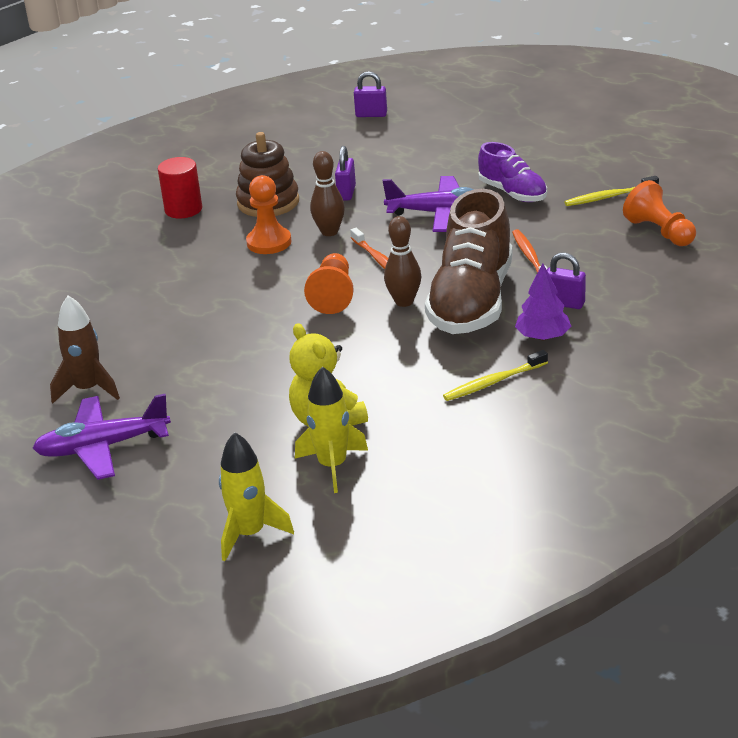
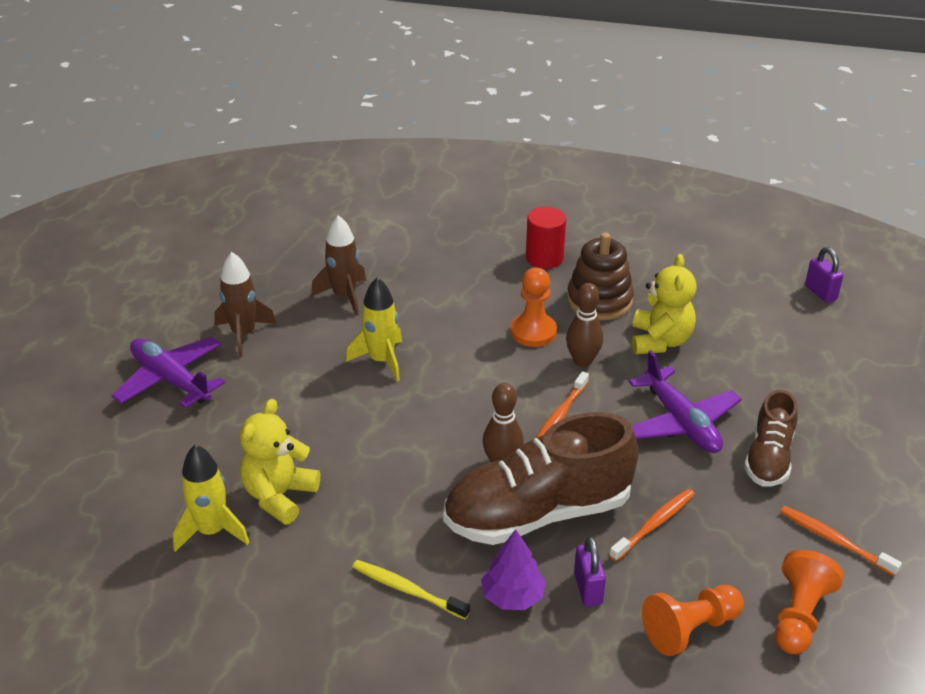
camera: 55 degrees right, 5 degrees up
yellow rocket [219,432,294,561] -> yellow rocket moved to [346,277,402,382]
orange pawn [304,253,354,314] -> orange pawn moved to [642,585,744,656]
purple padlock [335,146,356,200] -> yellow teddy bear [632,254,697,354]
purple shoe [478,142,547,202] -> brown shoe [744,390,798,487]
yellow toothbrush [564,176,659,206] -> orange toothbrush [780,506,902,576]
none -> brown rocket [311,215,366,316]

